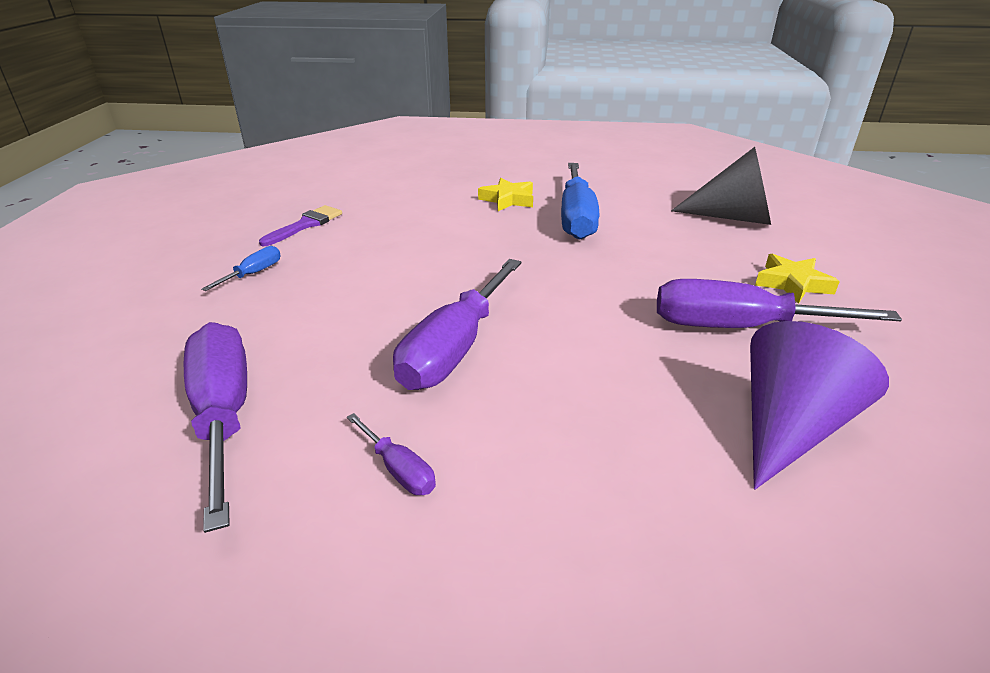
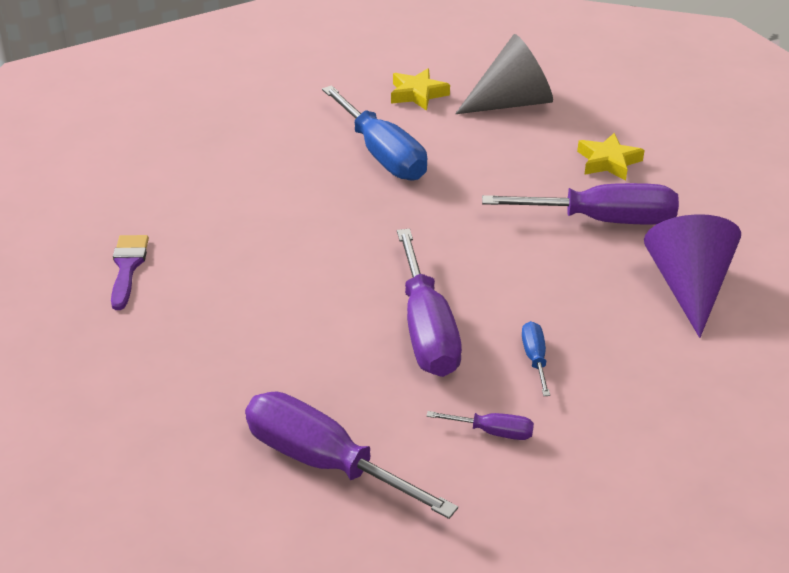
camera: 35 degrees left, 5 degrees up
blue screwdriver [201,246,281,291] -> blue screwdriver moved to [522,321,550,396]
yellow star [478,178,533,211] -> yellow star moved to [391,69,450,111]
purple screwdriver [657,279,902,328] -> purple screwdriver turned 150 degrees counterclockwise [482,183,679,225]

